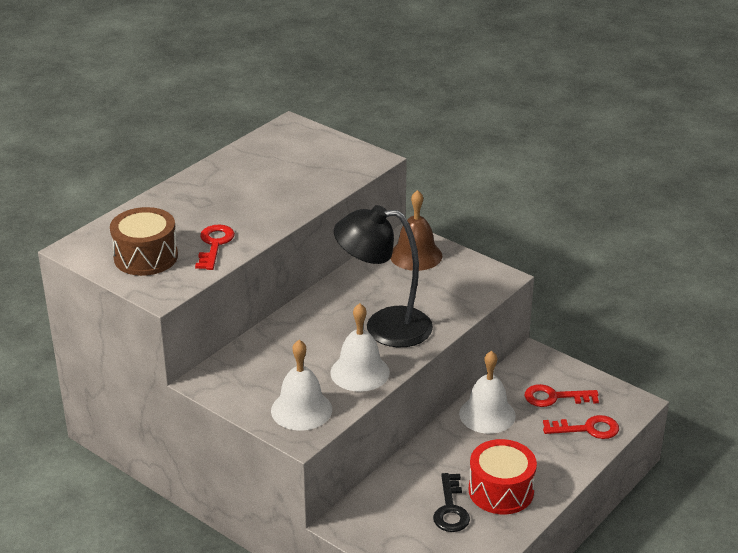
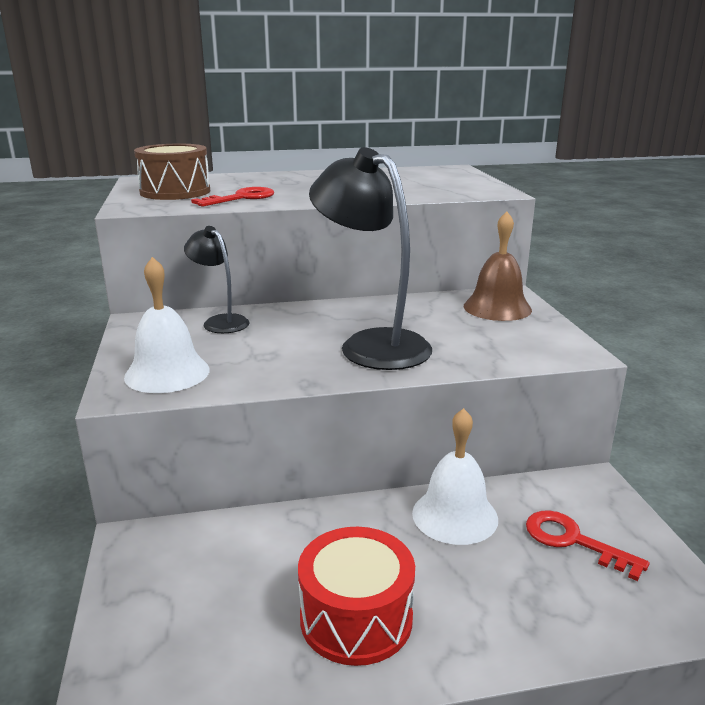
camera: 40 degrees right, 10 degrees down
white bell [330,303,390,392] -> none
black key [433,473,470,532] -> none
red key [543,415,619,439] -> none
none -> black lamp [184,226,249,333]

